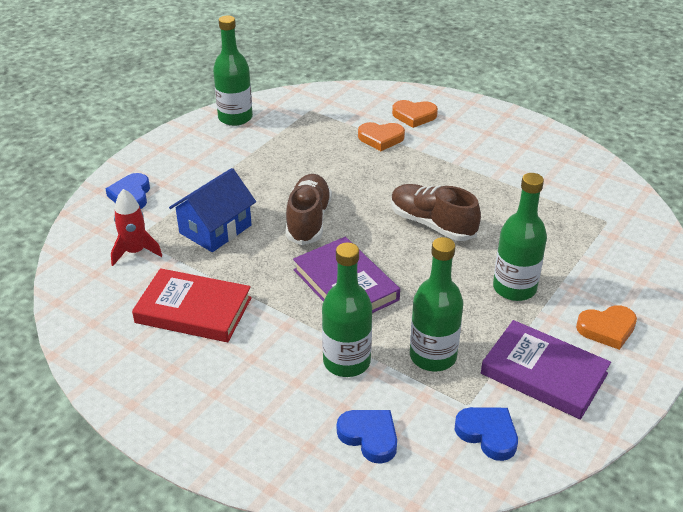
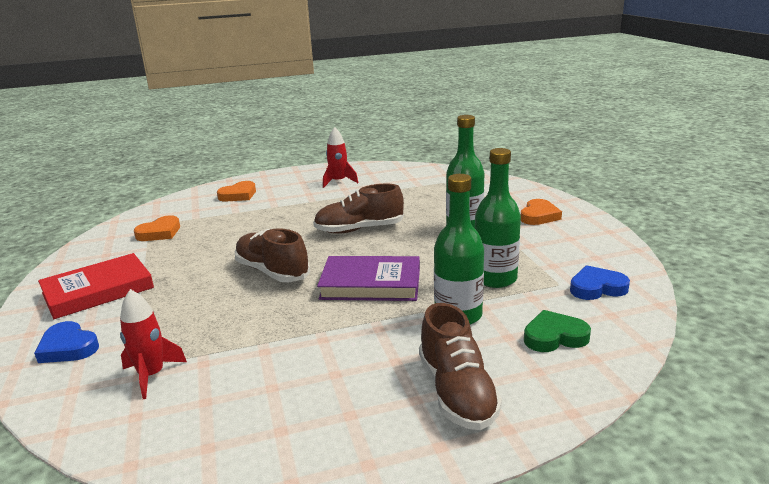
camera: 50 degrees left, 15 degrees down
red book [132,268,252,342] -> red book moved to [38,253,154,319]
blue house [169,168,256,252] -> none
green bottle [213,15,253,126] -> none
blue heart [337,410,397,464] -> green heart [524,310,591,352]
orange heart [358,122,405,151] -> orange heart moved to [134,215,180,241]
purple book [481,320,611,420] -> none
none -> red rocket [323,127,358,188]
none -> brown shoe [419,303,502,430]

